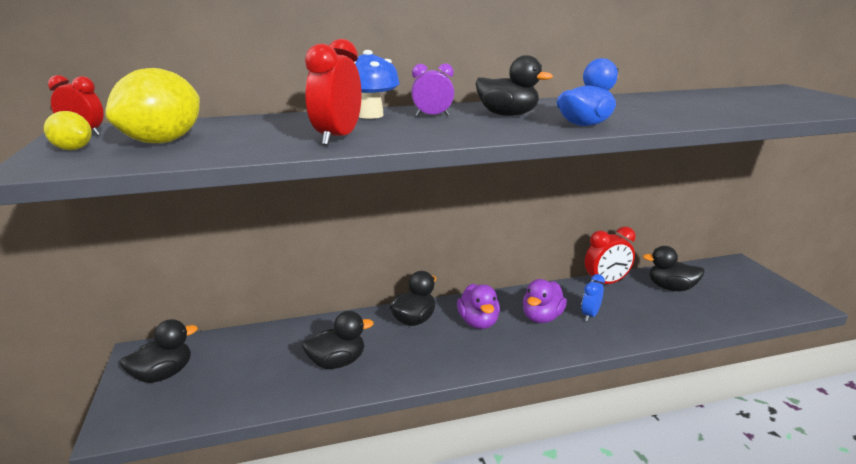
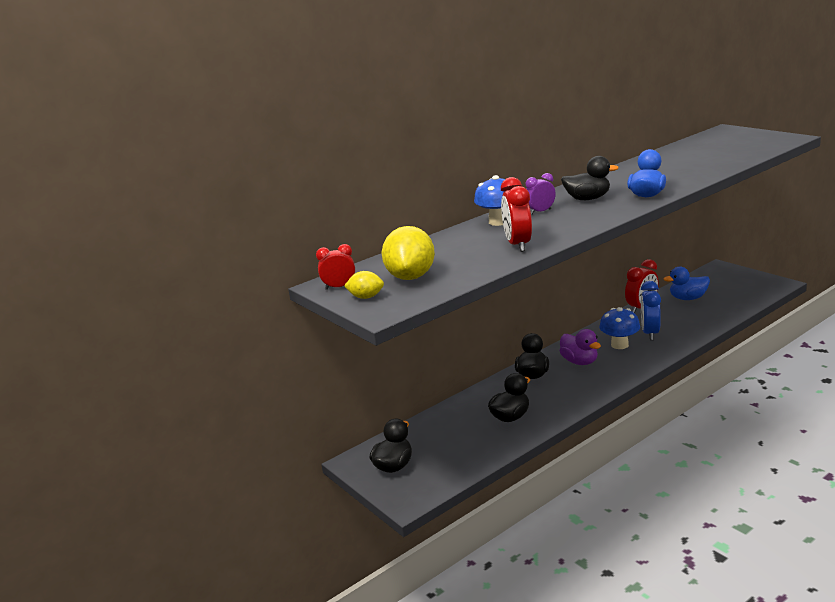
camera: 20 degrees left, 0 degrees up
purple duck [523,279,567,323] -> blue mushroom [599,307,640,349]
blue clock [581,274,605,321] -> blue clock [641,281,661,340], size x1.57
black duck [642,246,705,291] -> blue duck [664,267,710,300]

